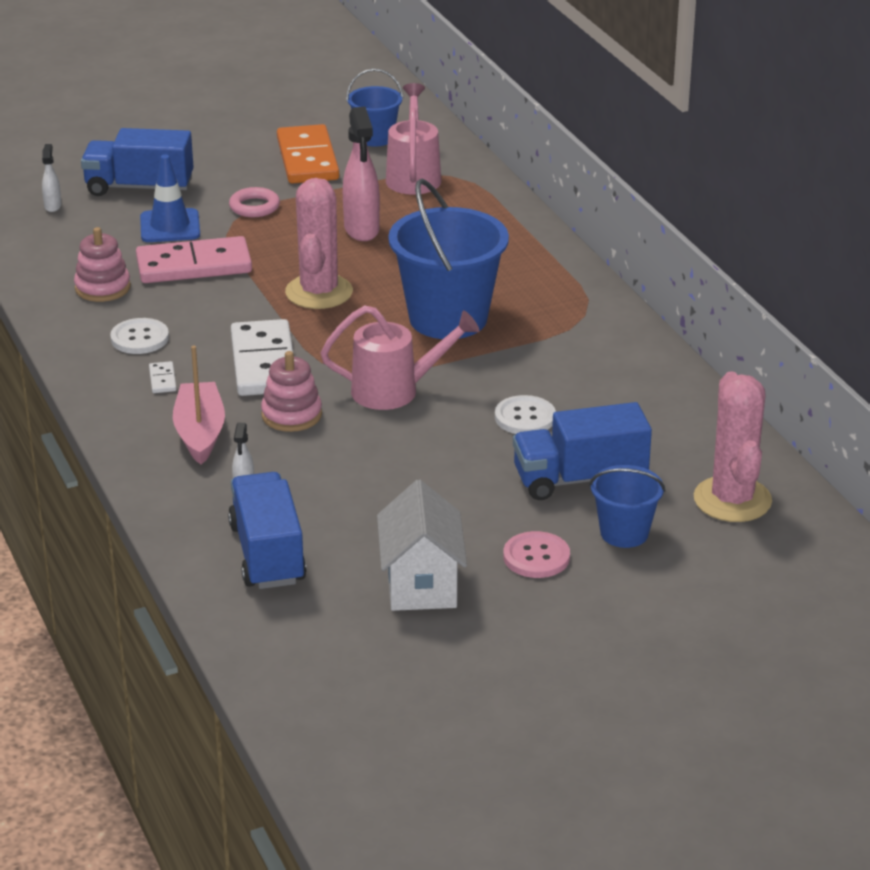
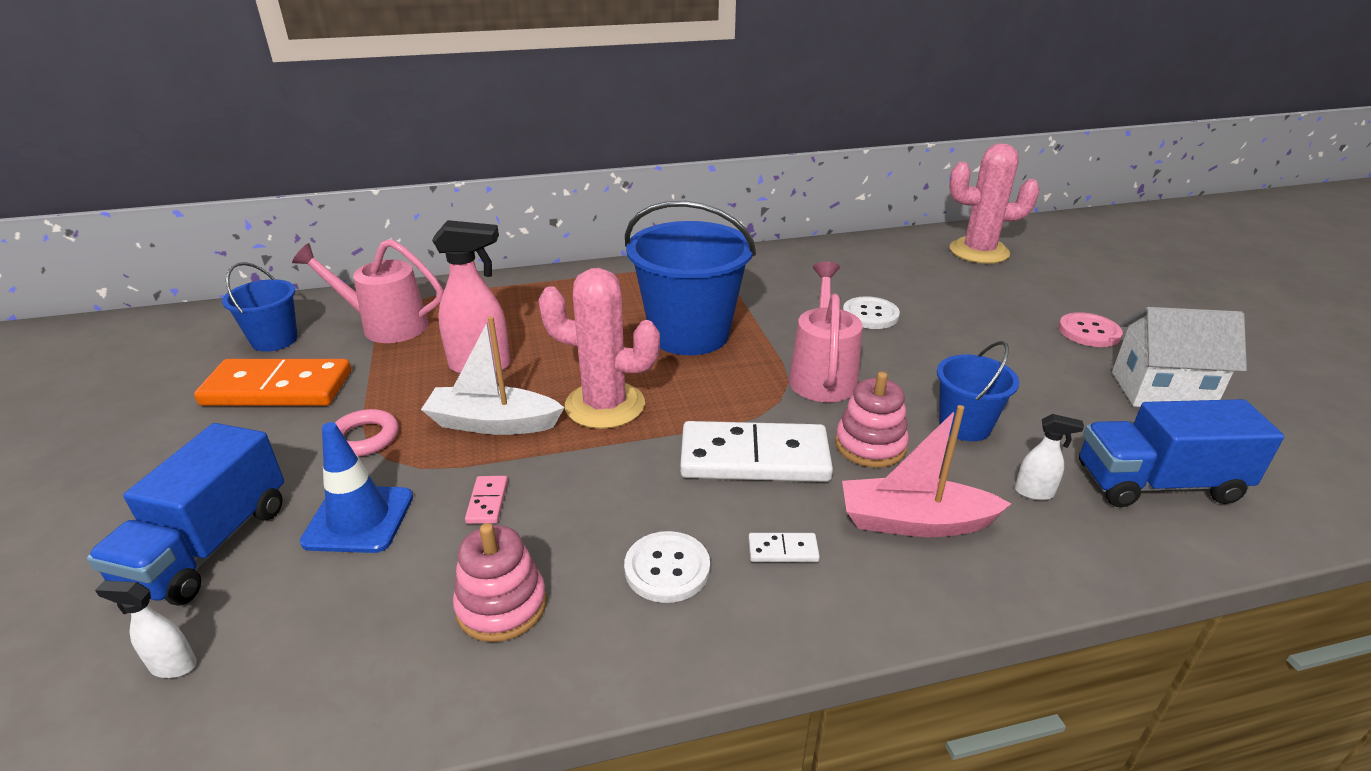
camera: 80 degrees left, 0 degrees up
pink domino [136,236,252,283] -> pink domino [465,476,508,524], size x0.40
blue truck [513,402,652,500] -> none
blue bucket [589,465,665,548] -> blue bucket moved to [937,341,1019,441]
none -> white boat [421,316,565,435]

